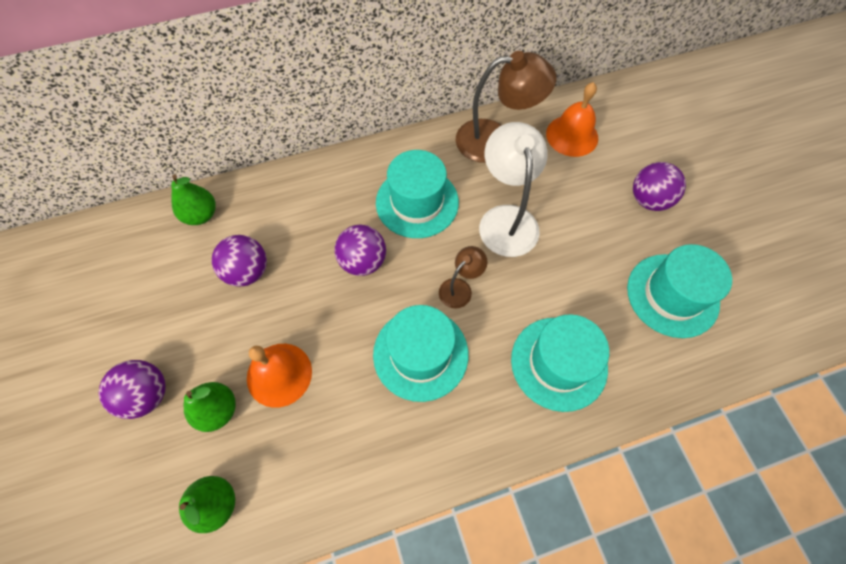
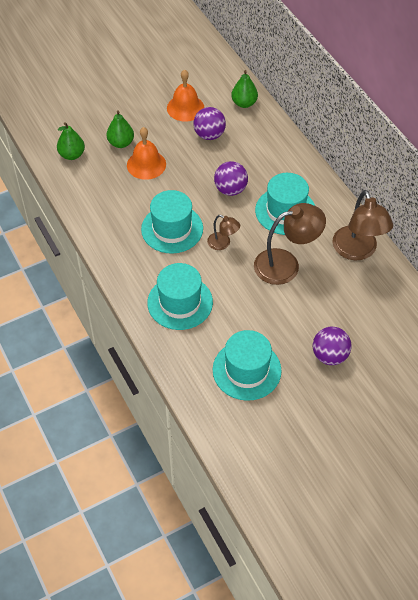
camera: 80 degrees right, 10 degrees down
purple ball [99,360,166,419] -> none
white lamp [479,122,548,257] -> brown lamp [254,203,326,285]
orange bell [546,82,598,157] -> orange bell moved to [167,69,204,122]

